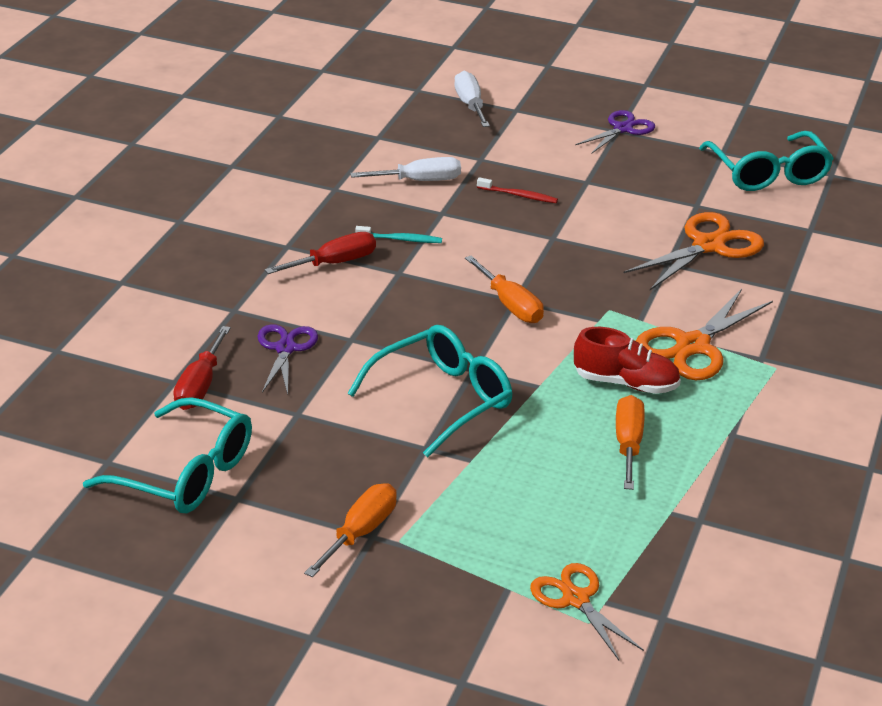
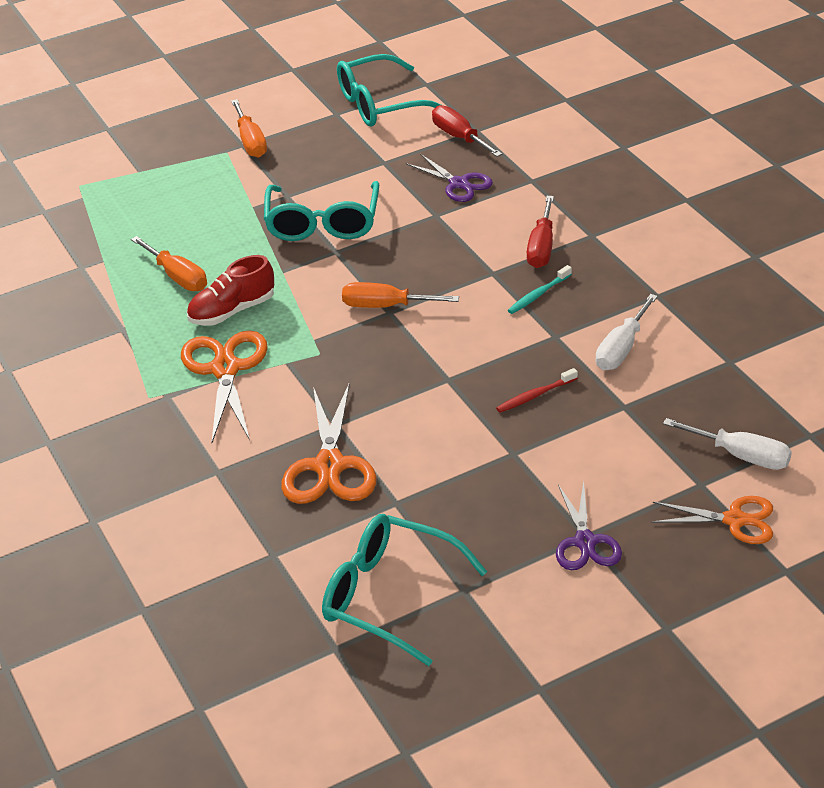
camera: 135 degrees right, 5 degrees up
orange scissors [530,563,644,660] -> orange scissors moved to [651,496,773,544]

